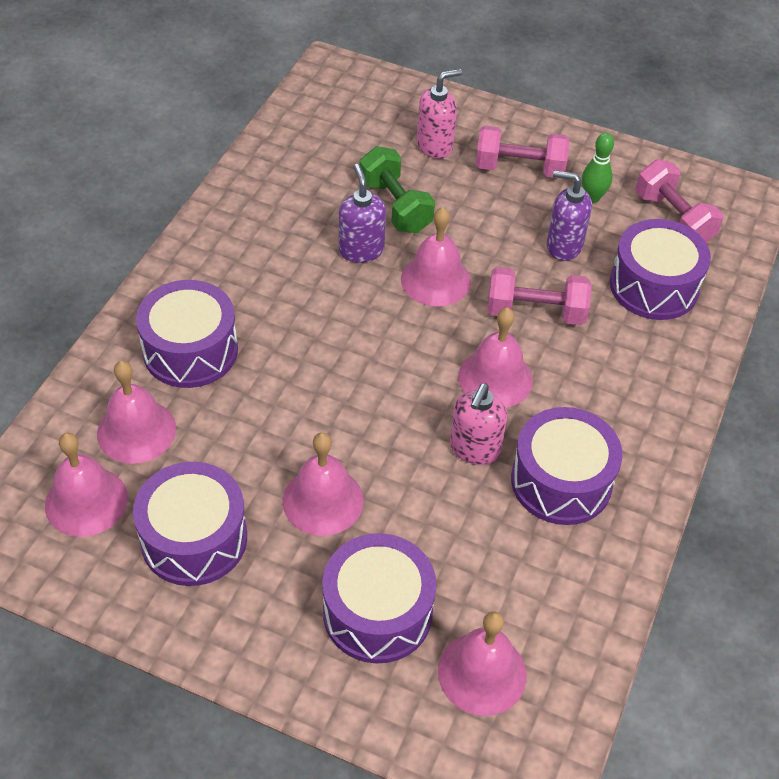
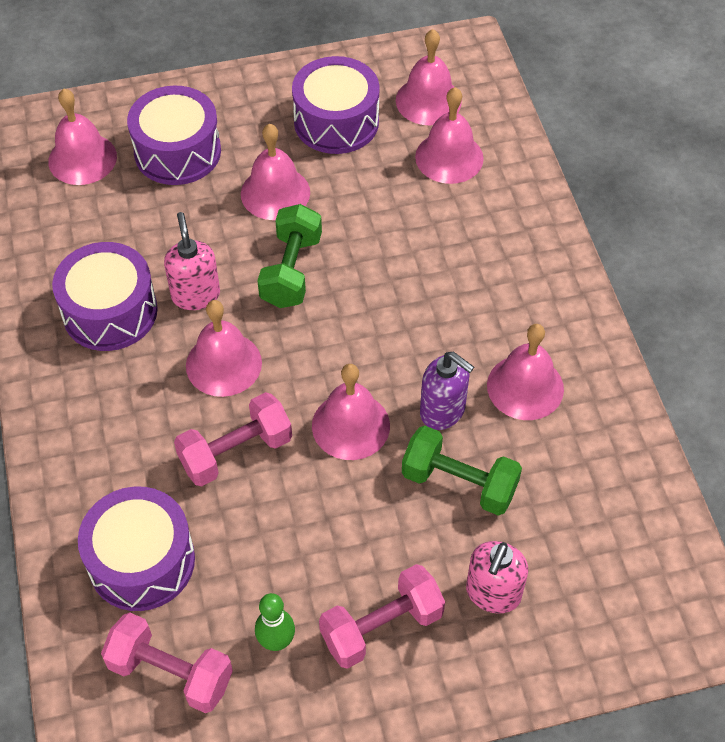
camera: 145 degrees right, 5 degrees up
purple drum [136,280,238,388] -> none
purple soap dispenser [547,170,592,261] -> none
none -> green dumbbell [257,204,322,308]
none -> pink bell [487,324,564,420]

